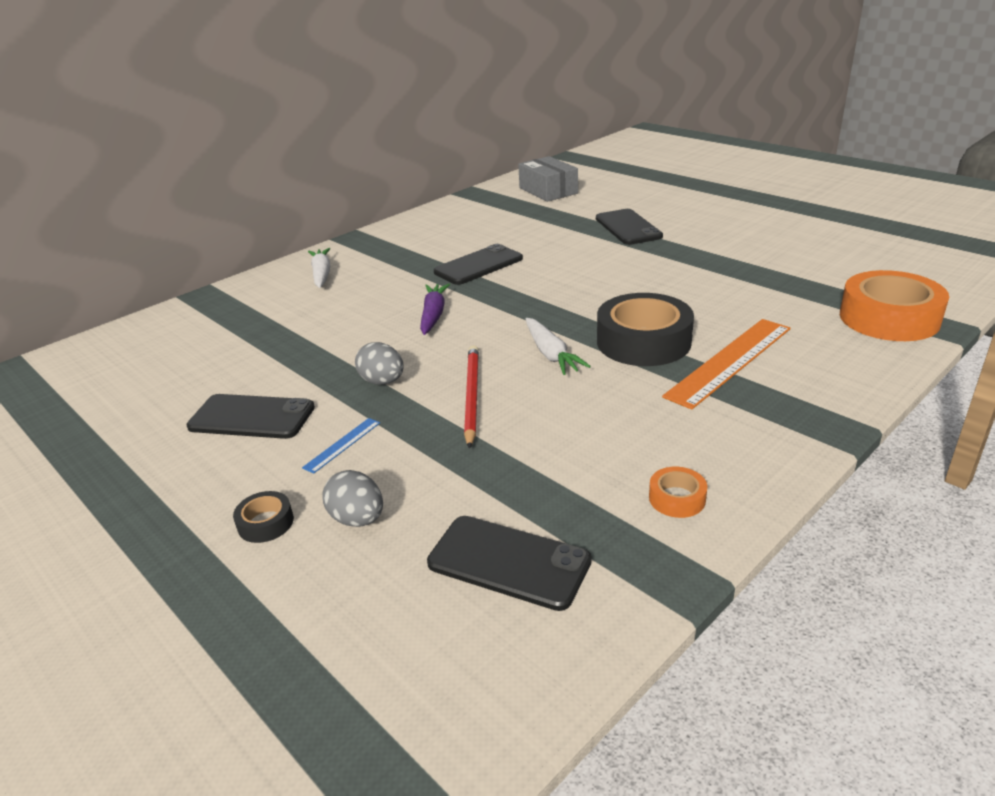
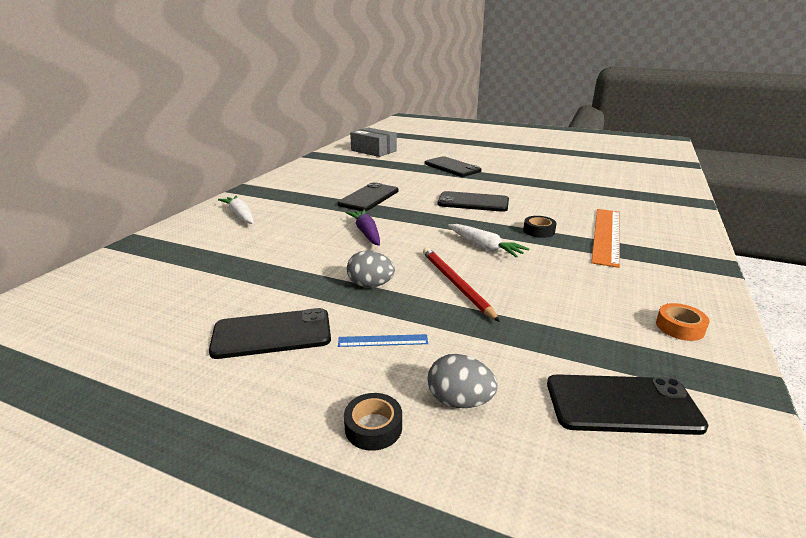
camera: 25 degrees left, 5 degrees down
blue ruler [302,418,380,474] -> blue ruler turned 75 degrees clockwise [338,334,428,347]
black tape [597,293,694,366] -> black tape [523,216,556,238], size x0.45
orange tape [840,270,949,341] -> none
none -> black phone [437,191,509,212]

